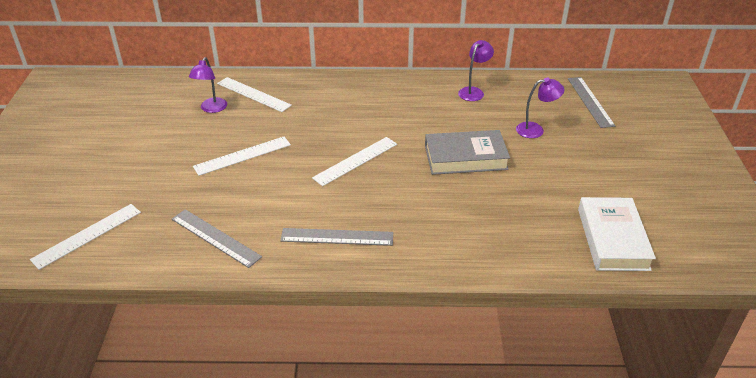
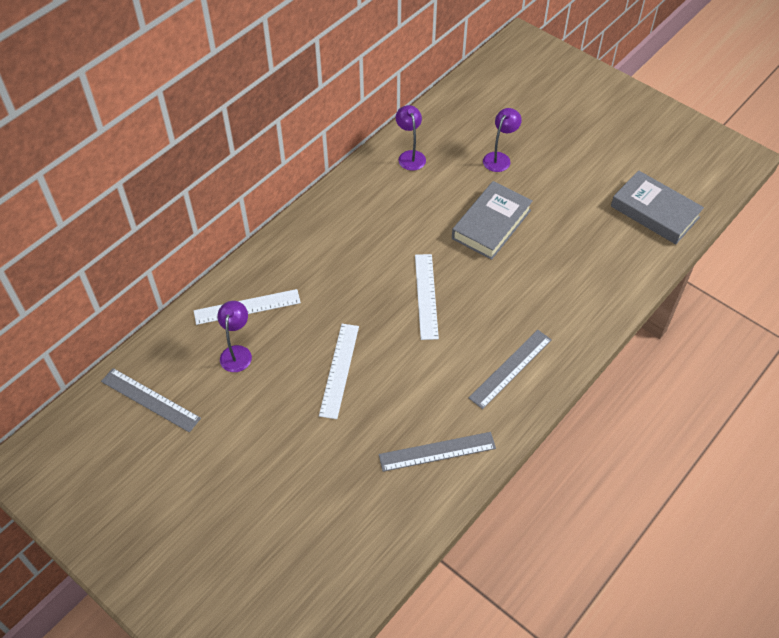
camera: 50 degrees left, 15 degrees up
white ruler [30,204,141,270] -> none
purple lamp [189,57,227,113] -> purple lamp turned 135 degrees counterclockwise [217,301,252,372]
grey ruler [568,77,615,128] -> grey ruler moved to [101,368,201,433]
white book [578,197,656,271] -> grey book [611,170,704,244]

